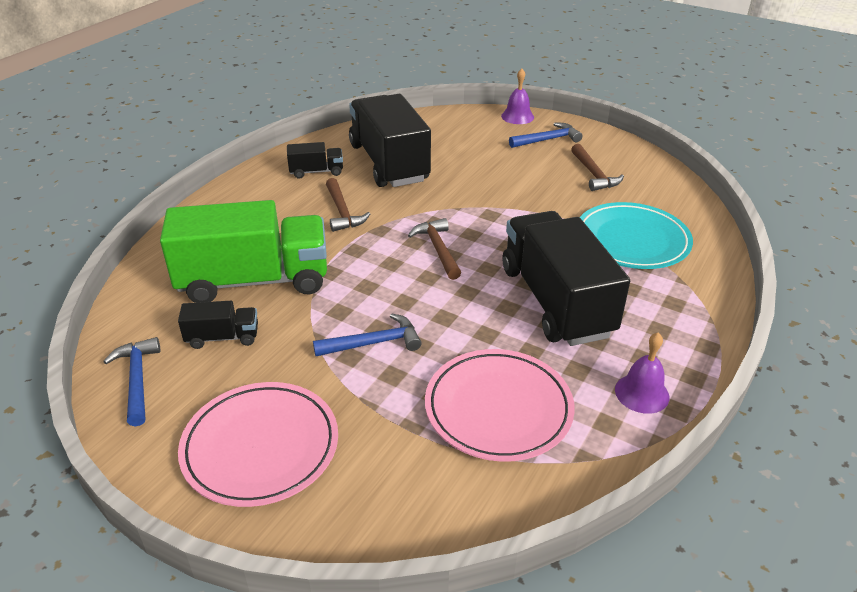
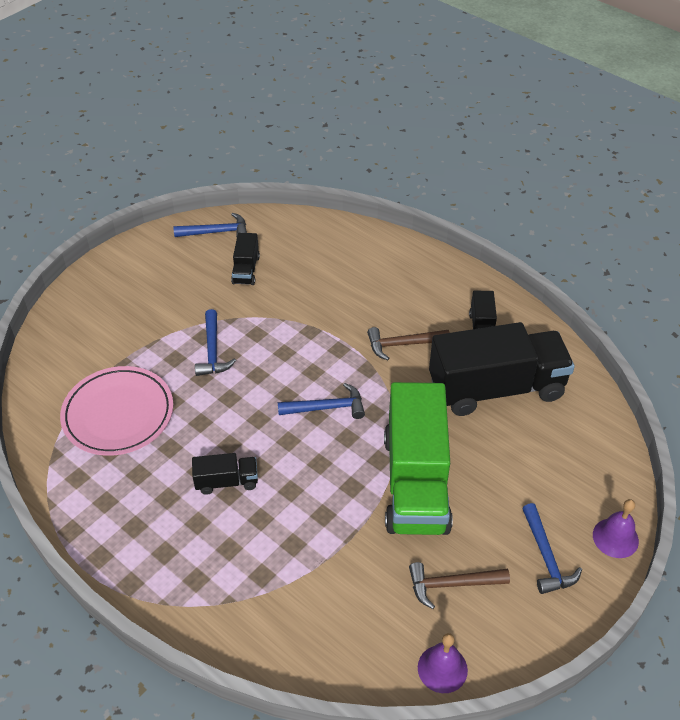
camera: 100 degrees right, 10 degrees up
green truck [160,200,327,303] -> green truck moved to [384,382,453,535]
pink plate [178,382,338,507] -> none
brown hammer [408,218,461,280] -> blue hammer [278,383,365,419]
black truck [503,211,630,346] -> black truck [192,453,258,495], size x0.44
turquoise plate [580,202,693,269] -> none
purple bell [615,333,669,414] -> purple bell moved to [418,633,468,693]

